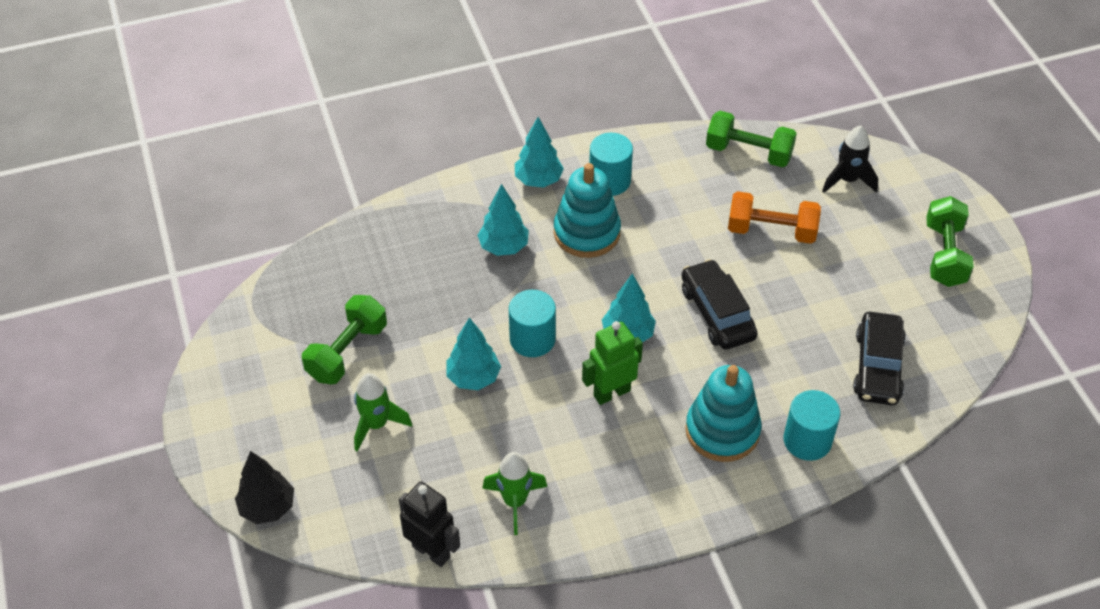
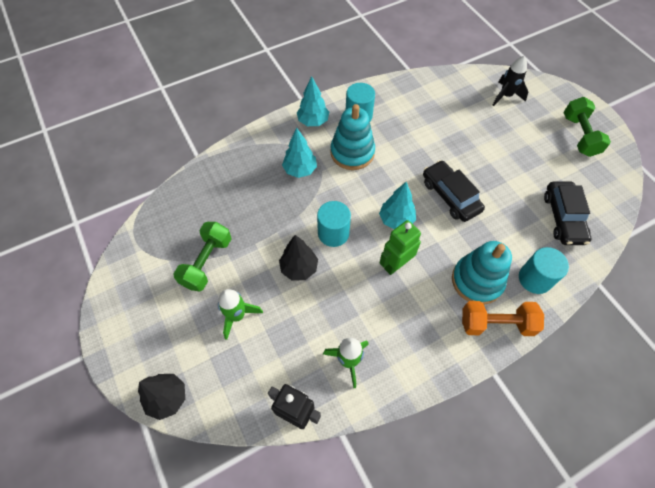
camera: 10 degrees left, 10 degrees up
turquoise tree [446,318,501,390] -> black tree [279,235,318,281]
green dumbbell [706,111,797,167] -> none
orange dumbbell [728,191,821,244] -> orange dumbbell moved to [462,301,544,336]

